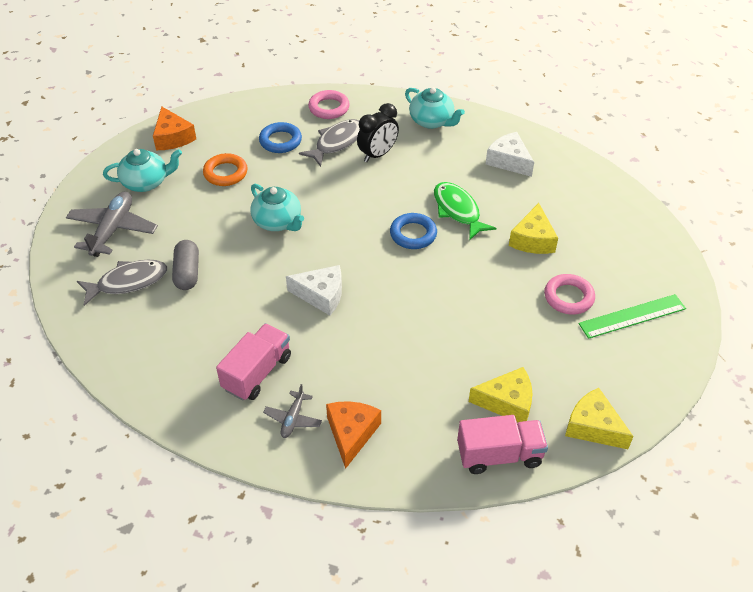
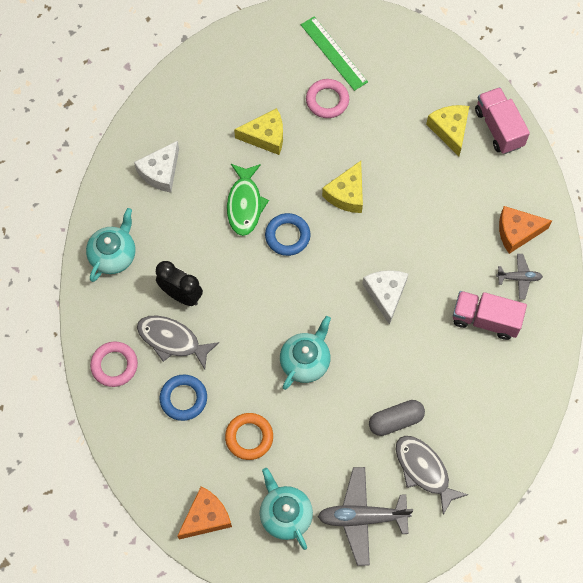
camera: 105 degrees left, 20 degrees up
green fish [434,182,496,240] -> green fish turned 45 degrees counterclockwise [227,164,269,236]
yellow cheese [565,388,633,449] -> yellow cheese moved to [322,161,363,213]

